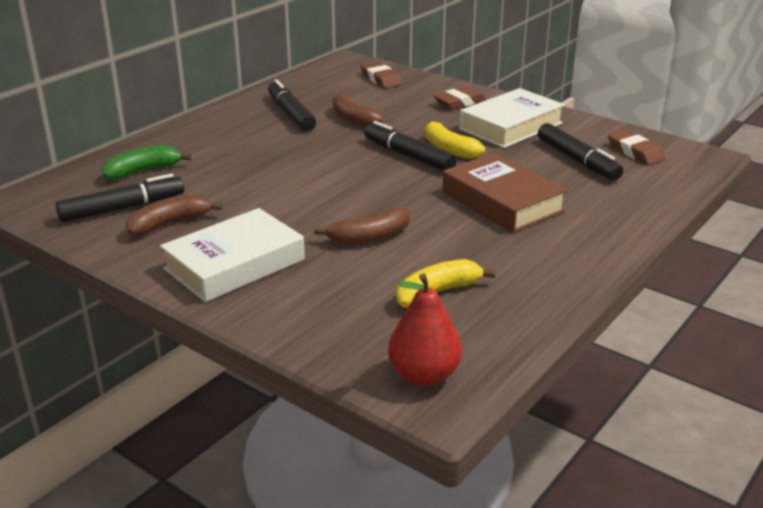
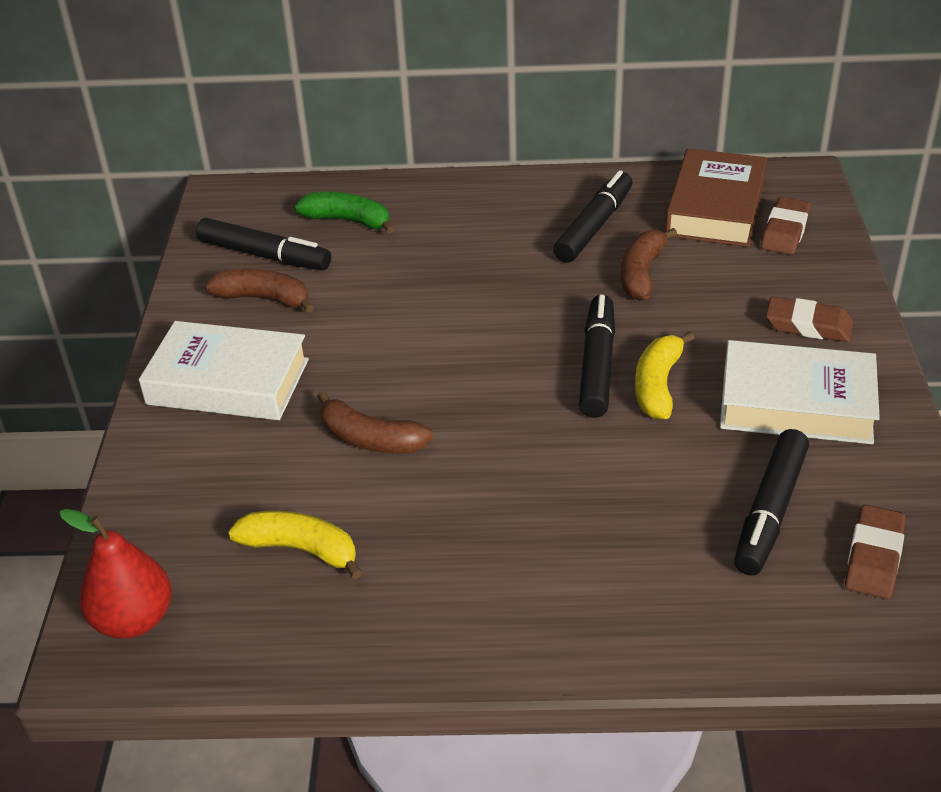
camera: 55 degrees right, 10 degrees up
brown book [442,153,567,233] -> brown book moved to [665,148,767,247]

